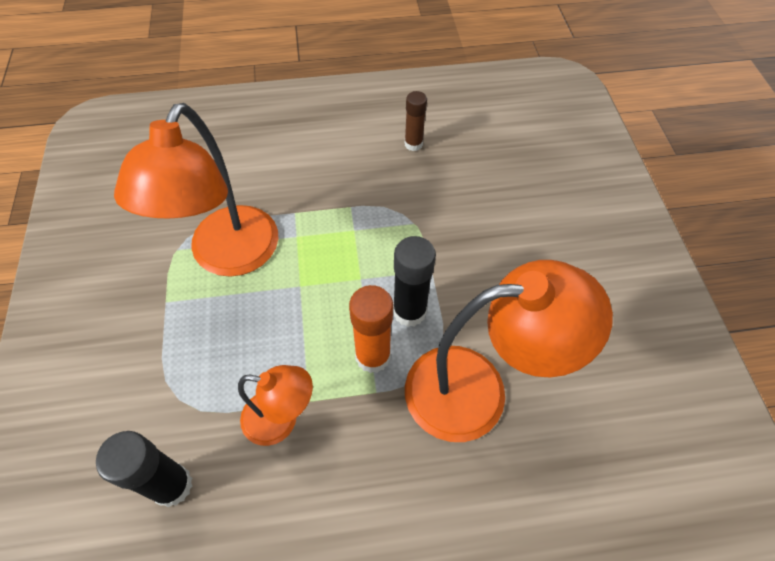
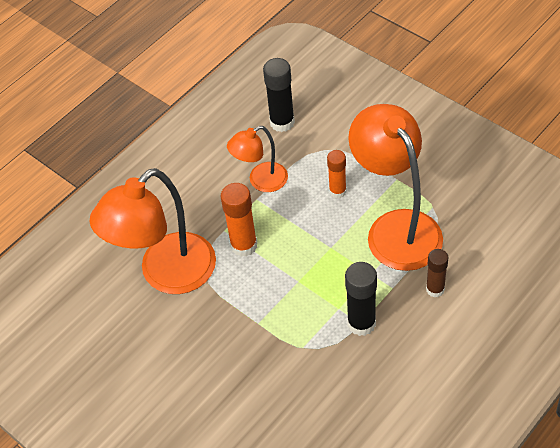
camera: 145 degrees right, 5 degrees down
black glue stick [393,236,436,327] -> black glue stick moved to [345,262,377,336]
brown glue stick [405,91,427,151] -> brown glue stick moved to [426,249,449,297]
none -> orange glue stick [327,150,347,198]

